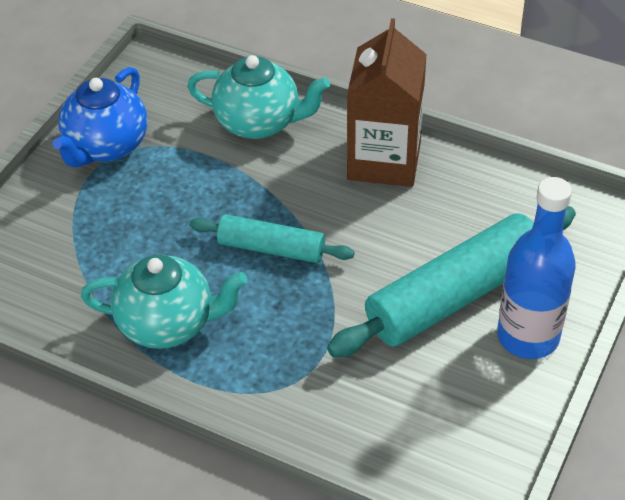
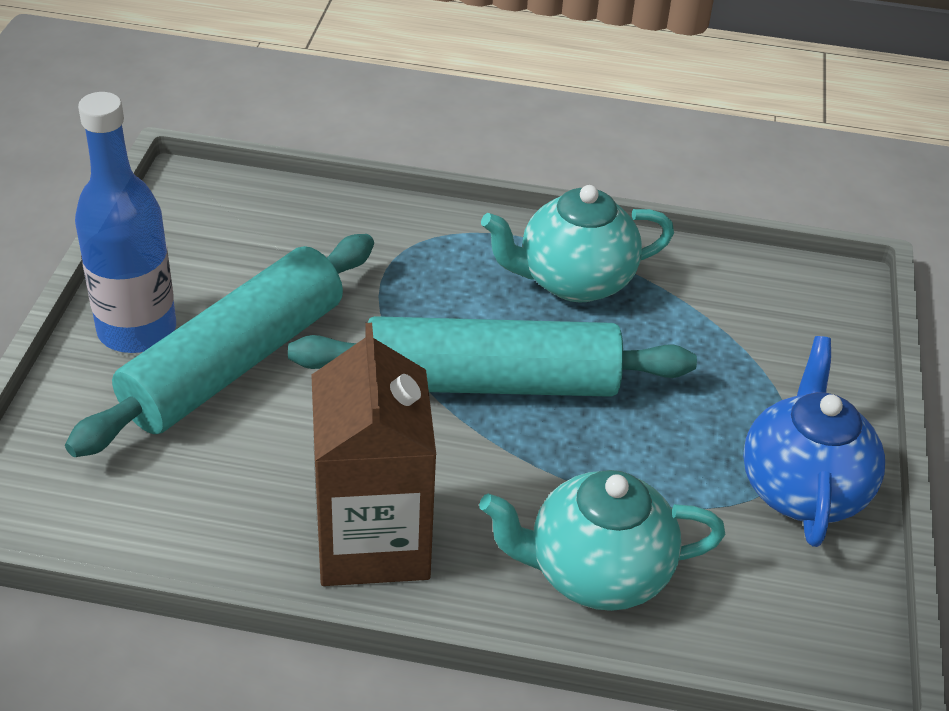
camera: 160 degrees right, 5 degrees down
turquoise rolling pin [189,214,355,263] -> turquoise rolling pin [288,316,697,397], size x1.74

